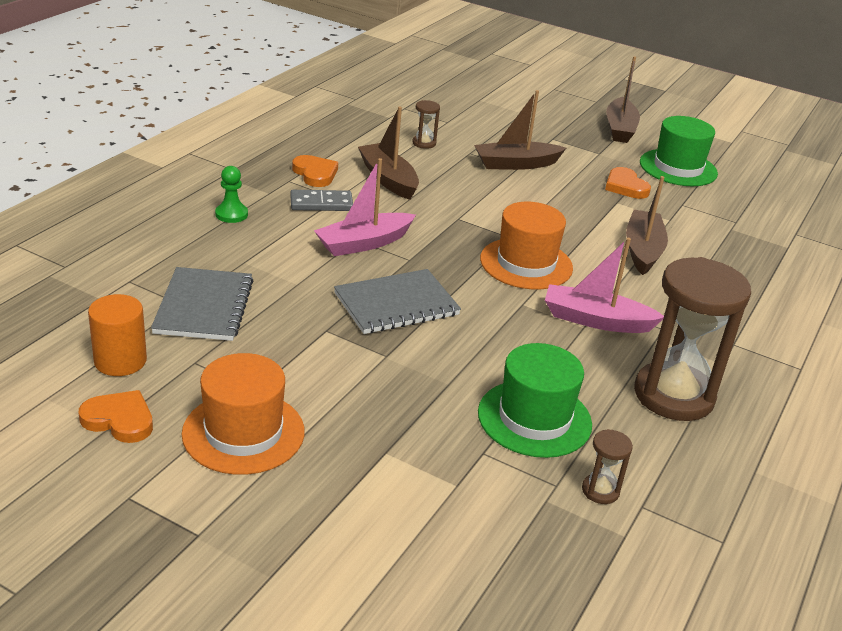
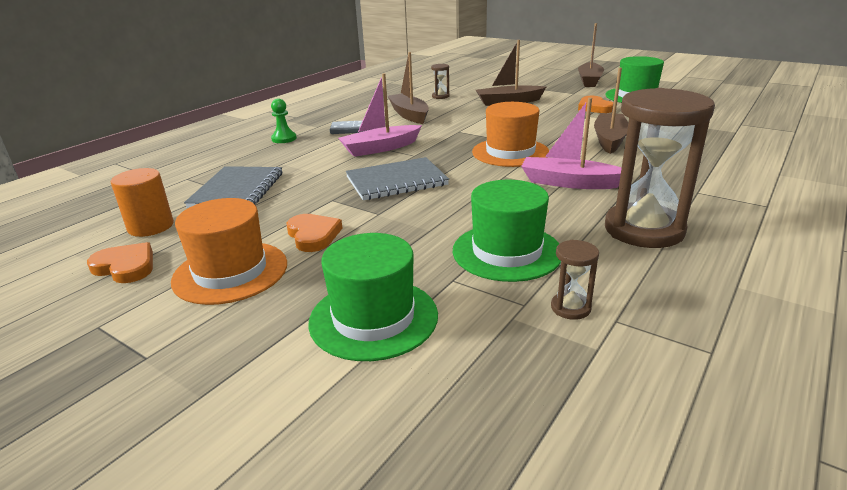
camera: 10 degrees right, 5 degrees down
orange heart [292,155,338,187] -> orange heart moved to [286,214,342,252]
none -> green hat [308,233,438,361]

